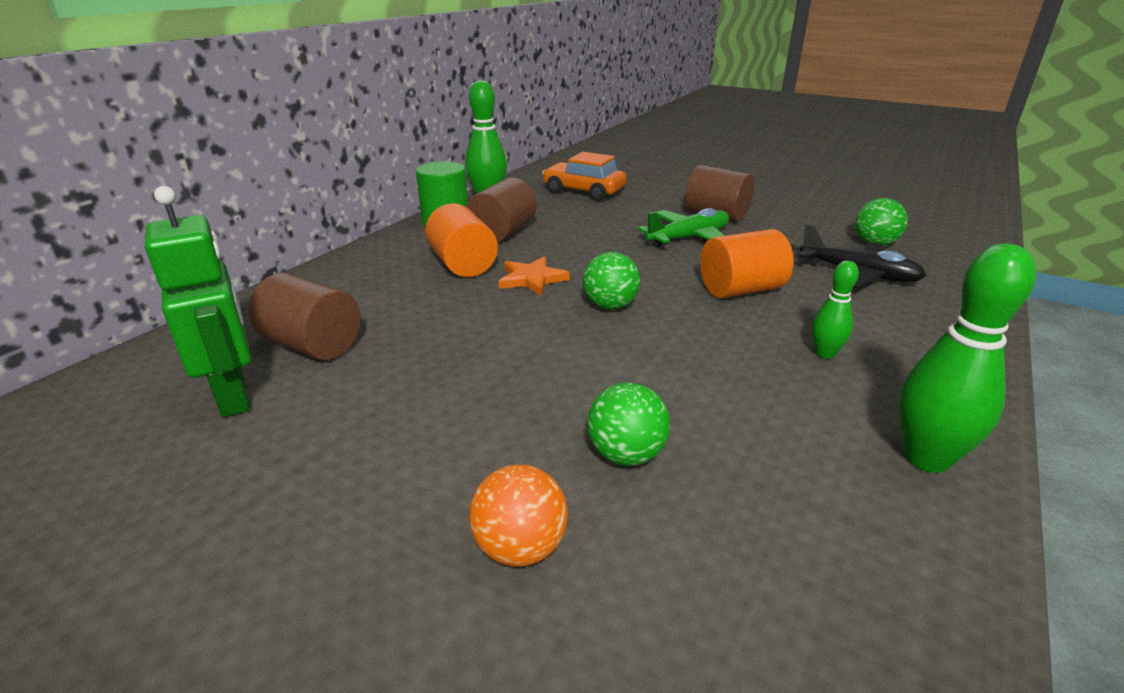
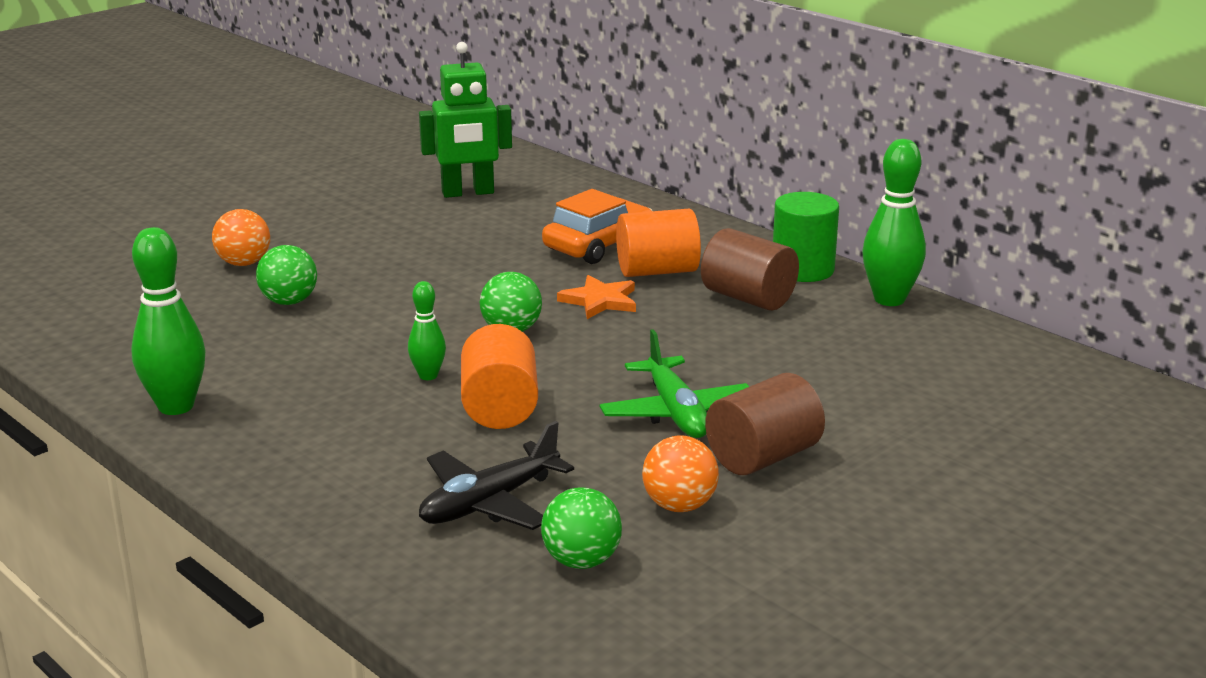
camera: 105 degrees right, 5 degrees down
brown cylinder [248,273,360,360] -> none
orange car [542,152,627,201] -> orange car moved to [542,189,652,264]
green bowling pin [812,260,859,359] -> green bowling pin moved to [408,281,446,380]
none -> orange ball [642,435,719,512]

